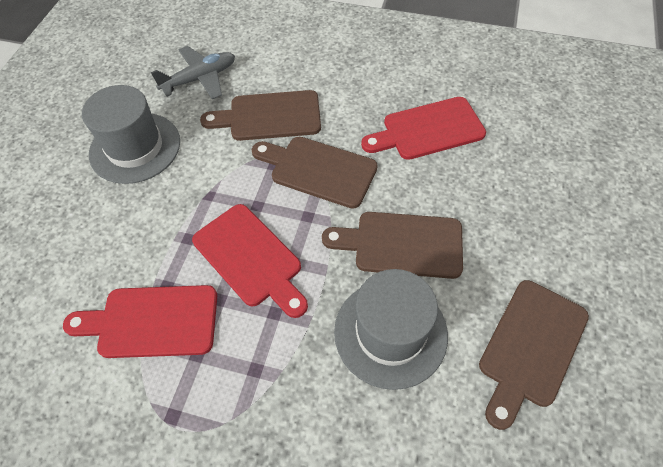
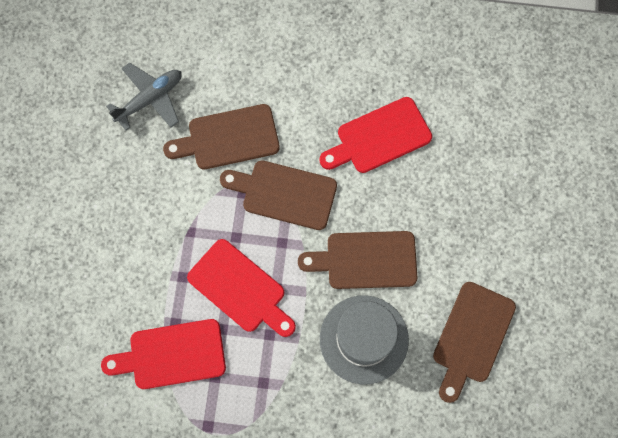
camera: 10 degrees left, 15 degrees up
grey hat [82,85,180,184] -> none

